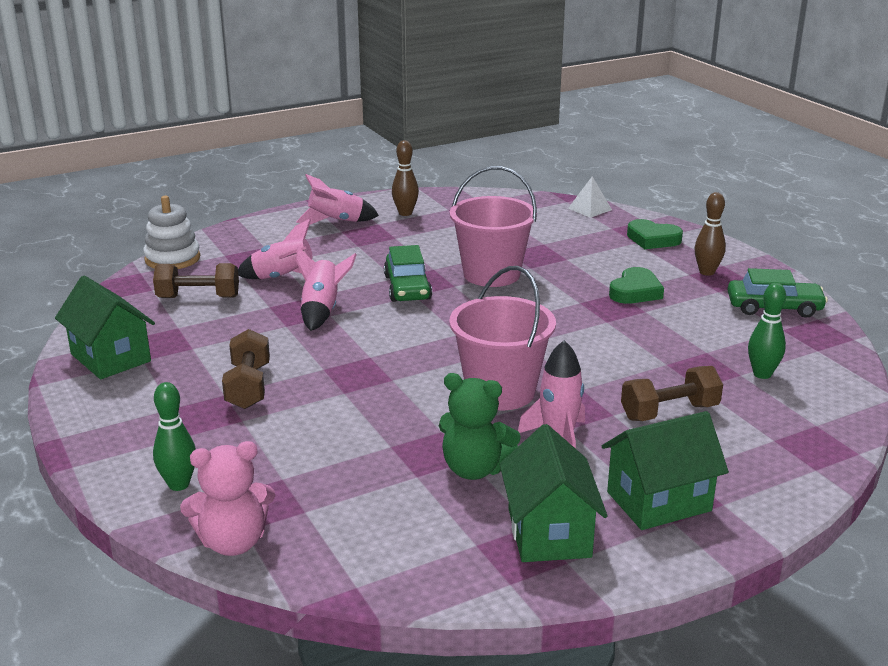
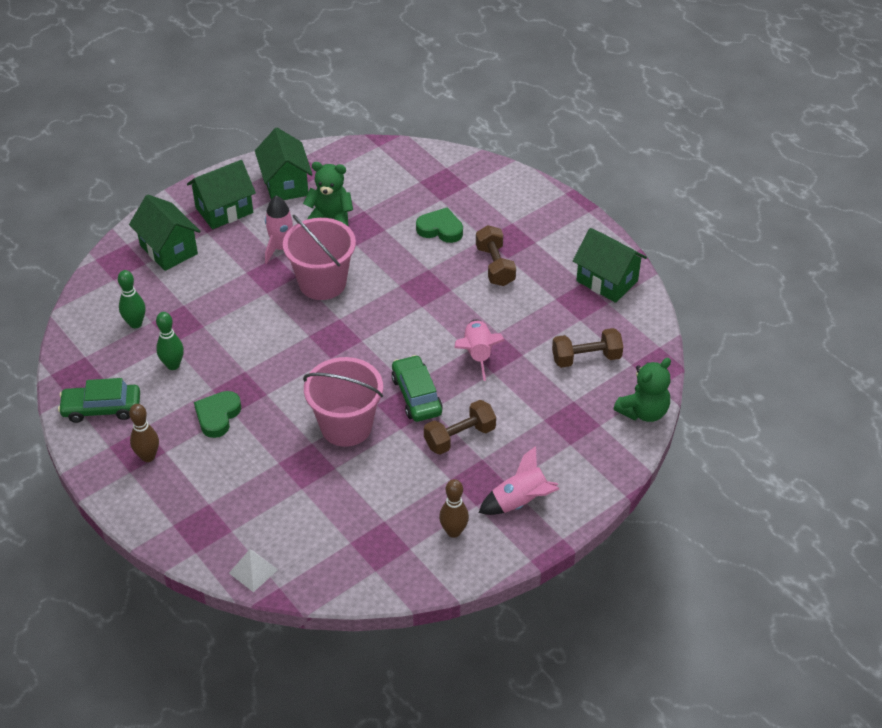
camera: 170 degrees right, 20 degrees up
white stacking toy [143,196,200,269] -> green teddy bear [614,358,671,422]
green bowling pin [153,382,196,491] -> green bowling pin moved to [156,312,184,370]
pink teddy bear [180,441,275,556] -> none
pink rocket [238,219,316,279] -> none
brown dumbbell [621,366,723,421] -> brown dumbbell moved to [424,400,496,455]
green heart [627,219,683,249] -> green heart moved to [416,208,463,243]
none -> green house [129,195,201,271]

